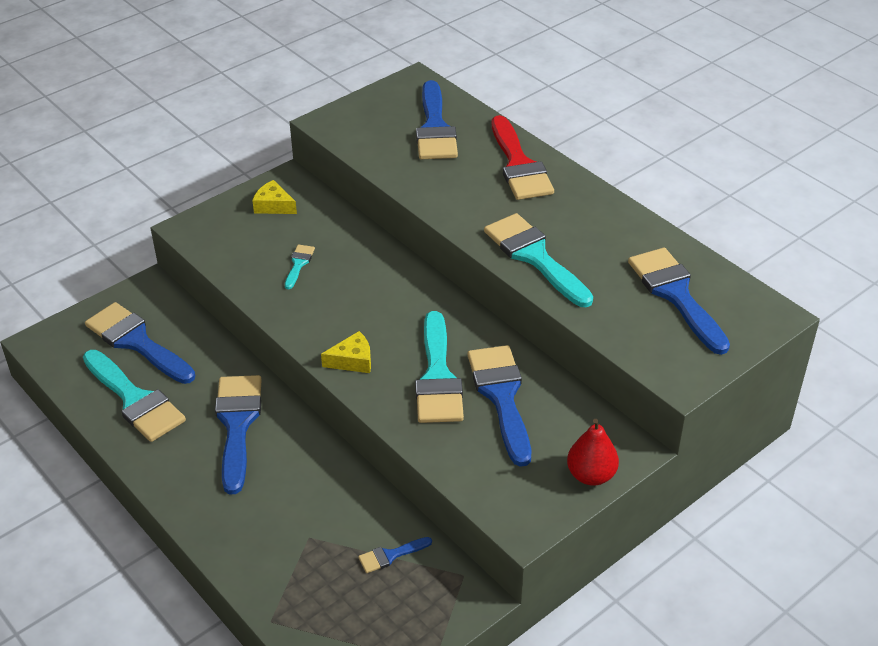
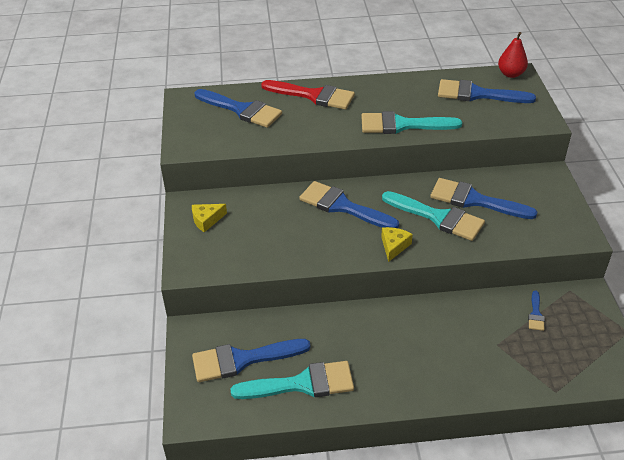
camera: 55 degrees left, 0 degrees up
blue brush [215,375,262,495] -> blue brush moved to [299,181,399,228]
turquoise brush [285,245,315,289] -> none
red pear [567,419,619,486] -> red pear moved to [498,32,528,78]

